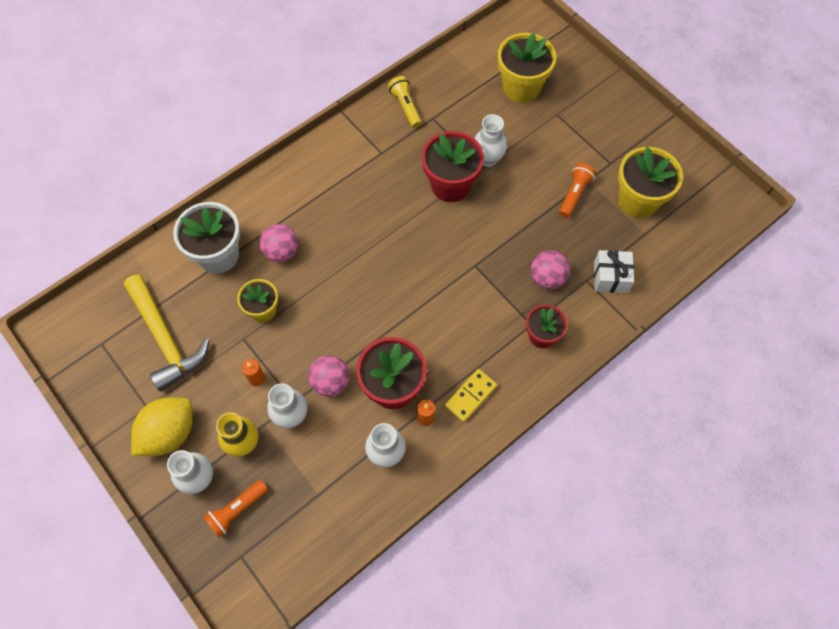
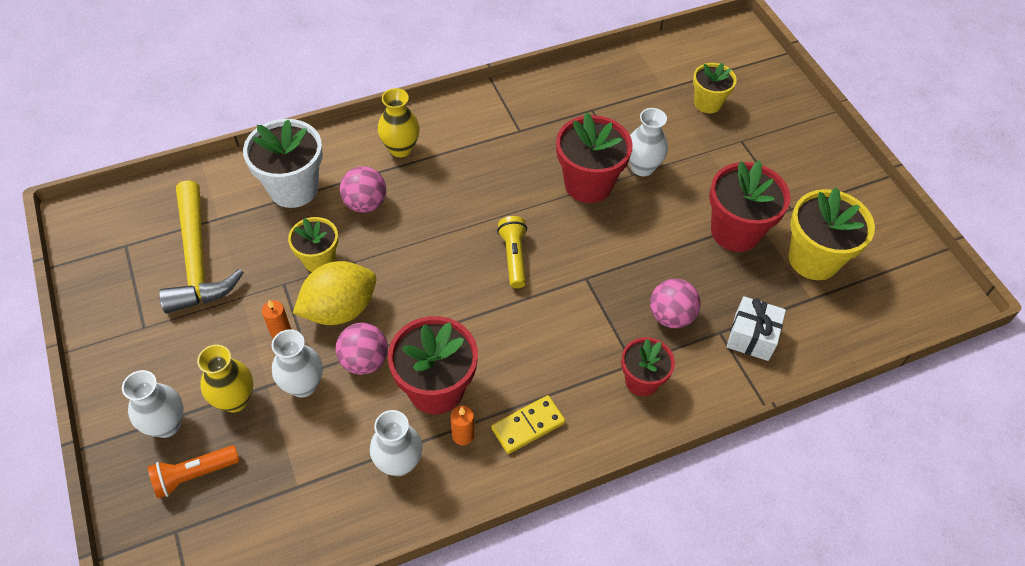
camera: 15 degrees right, 10 degrees down
yellow lemon [131,397,193,456] -> yellow lemon moved to [293,261,376,325]
yellow flashlight [388,76,422,128] -> yellow flashlight moved to [497,216,527,288]
yellow flower pot [498,33,557,103] -> yellow flower pot [693,63,737,113], size x0.61
orange flashlight [559,163,596,218] -> red flower pot [709,161,791,252]
none -> yellow vase [378,88,420,157]

